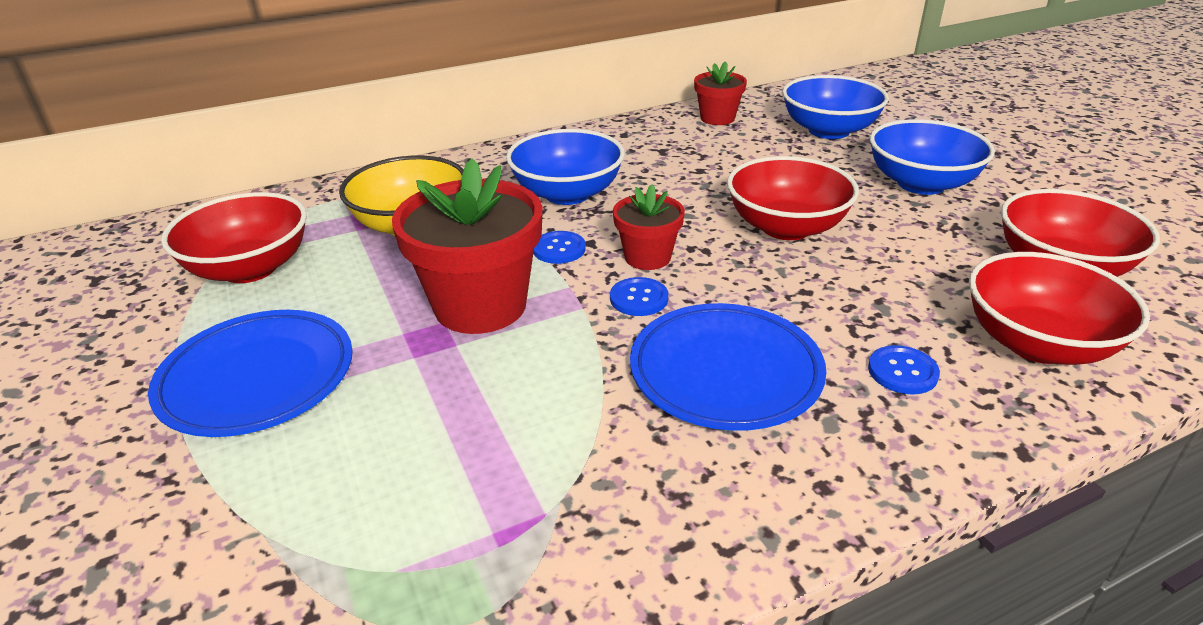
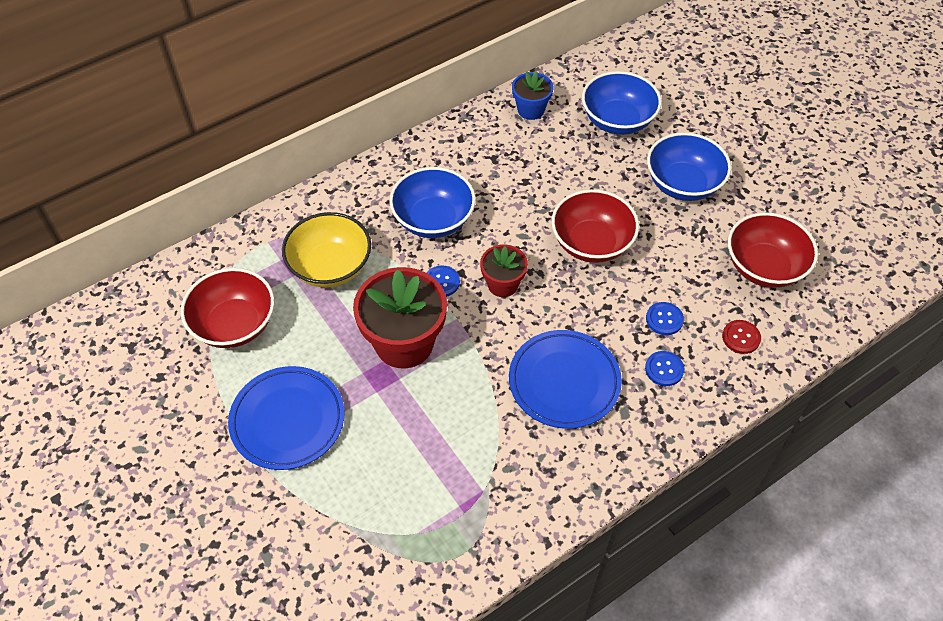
camera: 10 degrees left, 20 degrees up
blue button [610,277,668,316] -> blue button moved to [646,302,684,335]
red flower pot [694,61,747,125] -> blue flower pot [512,71,554,120]
red bowl [969,252,1150,365] -> red button [722,320,761,354]

